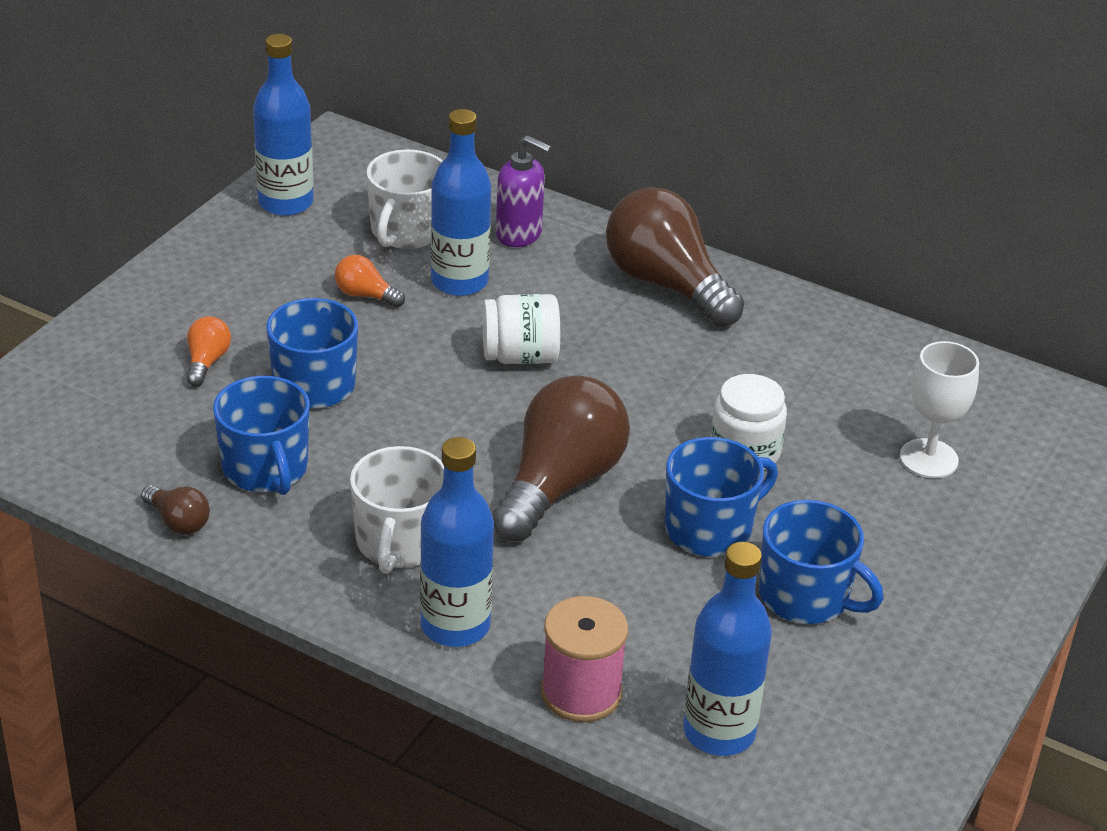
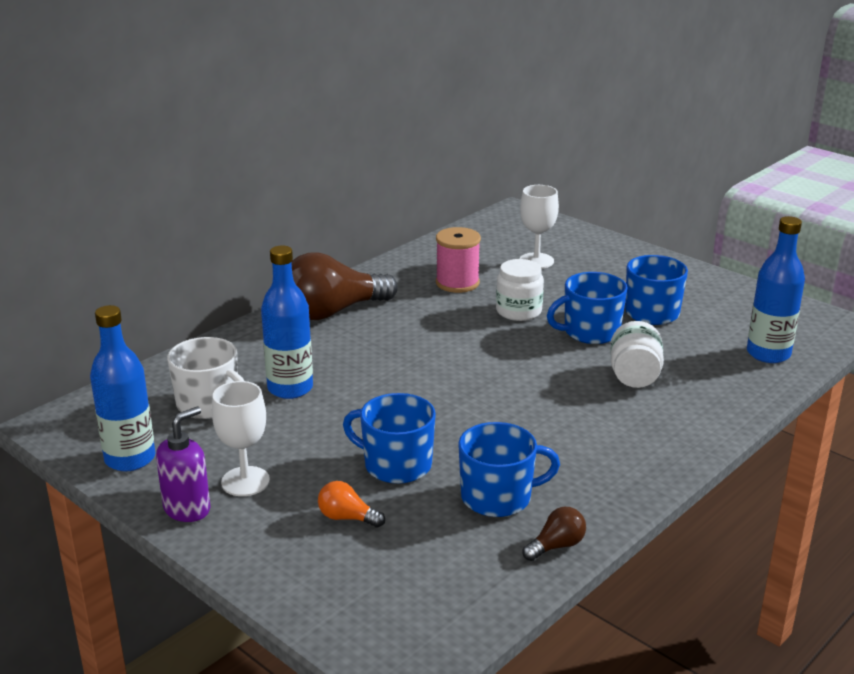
camera: 75 degrees left, 10 degrees down
orange light bulb [335,255,405,308] -> none
white mug [350,446,444,574] -> none
blue bottle [420,437,494,647] -> none
white jar [483,294,560,364] -> white jar moved to [611,321,664,388]
brown light bulb [492,375,630,541] -> none
purple soap dispenser [496,135,551,247] -> purple soap dispenser moved to [156,406,210,522]
pink spool [541,596,628,722] -> pink spool moved to [436,227,481,293]
blue mug [665,437,778,557] -> blue mug turned 90 degrees counterclockwise [547,272,628,344]
none -> white goblet [212,381,270,496]

